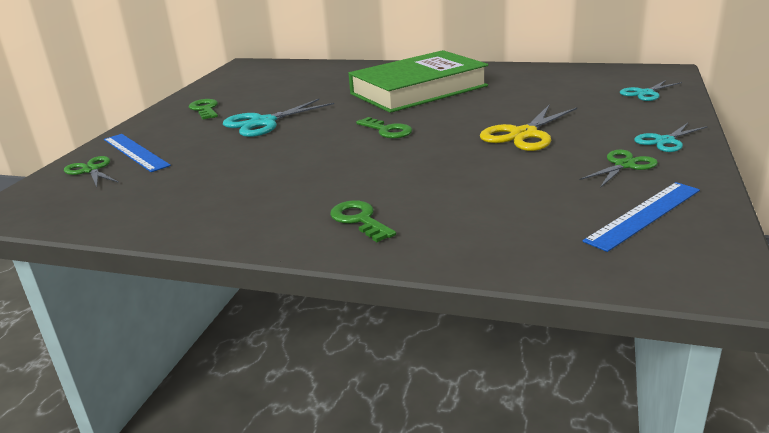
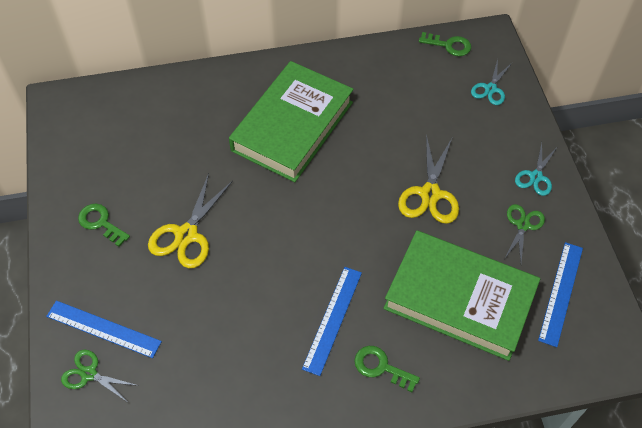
camera: 30 degrees left, 30 degrees up
turquoise scissors [223,99,334,137] -> yellow scissors [148,173,233,268]
green key [356,117,412,138] -> green key moved to [419,32,471,56]
none -> blue ruler [302,267,362,376]
none -> green book [383,231,540,361]

